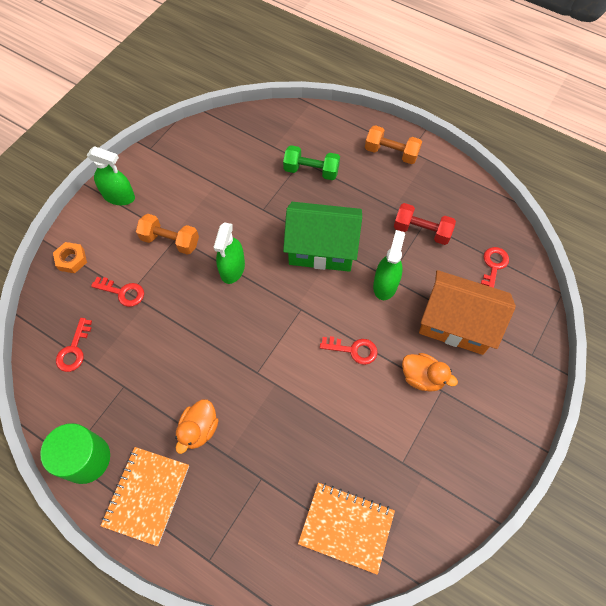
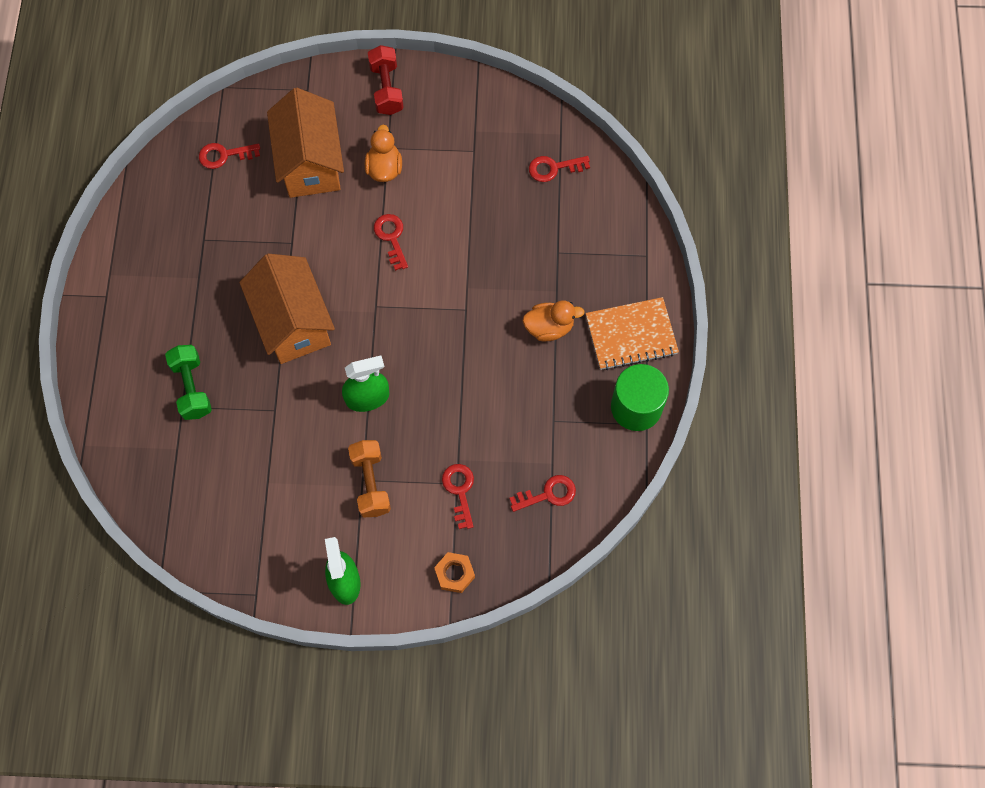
camera: 120 degrees left, 5 degrees up
green house [283,202,362,272] -> orange house [239,253,335,364]
orange notebook [298,483,395,575] -> red key [529,156,590,182]
orange dumbbell [365,125,422,164] -> none
green spray bottle [373,230,405,300] -> none
red dumbbell [394,203,456,245] -> red dumbbell moved to [368,45,404,115]

